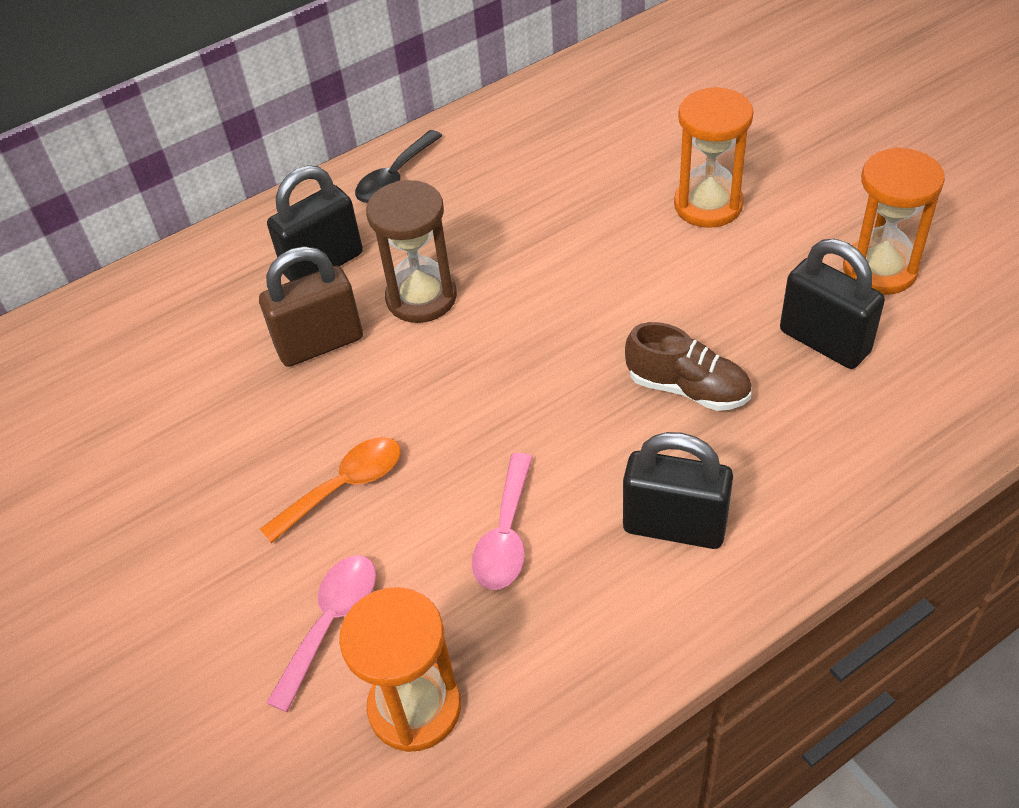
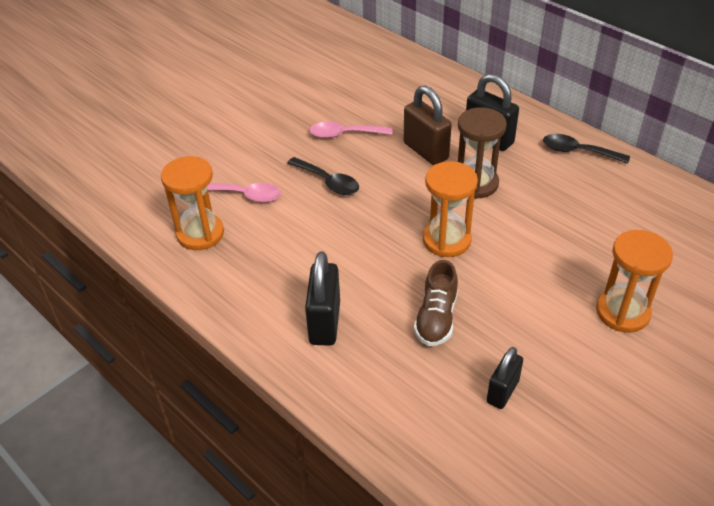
camera: 75 degrees right, 5 degrees down
orange spoon [260,437,401,543] -> black spoon [287,157,359,195]
pink spoon [472,453,533,590] -> pink spoon moved to [309,121,392,138]
black padlock [780,239,885,369] -> black padlock [487,347,523,409], size x0.65
orange hourglass [843,147,945,295] -> orange hourglass moved to [423,161,478,257]

